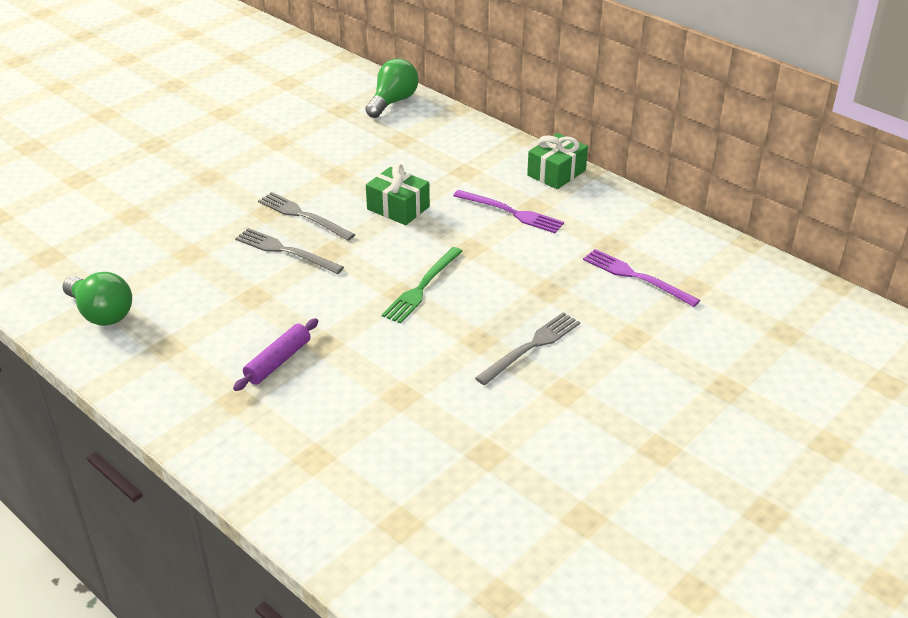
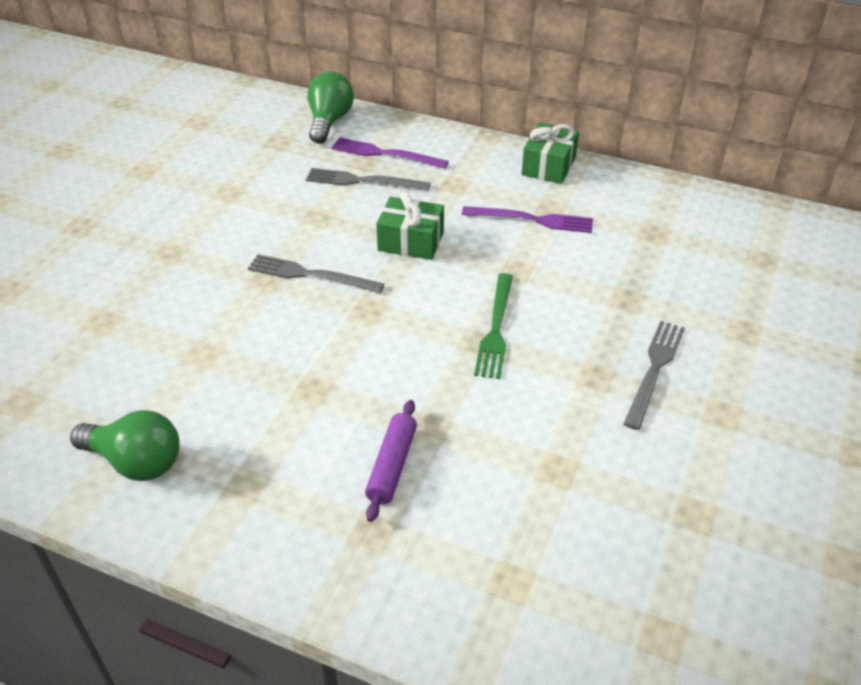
camera: 20 degrees left, 5 degrees up
grey fork [235,228,344,274] -> grey fork moved to [306,168,431,191]
purple fork [583,249,700,307] -> purple fork moved to [331,137,449,169]

